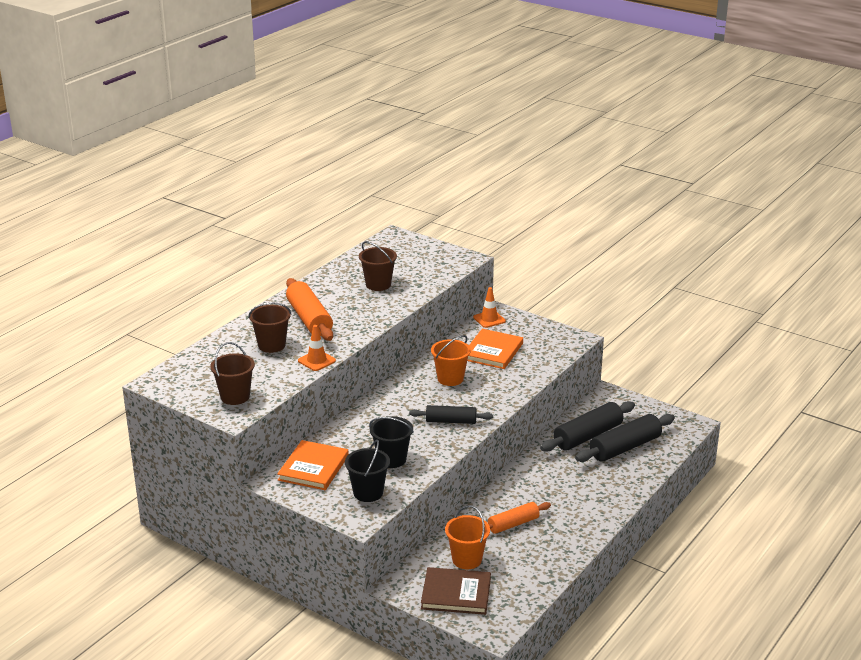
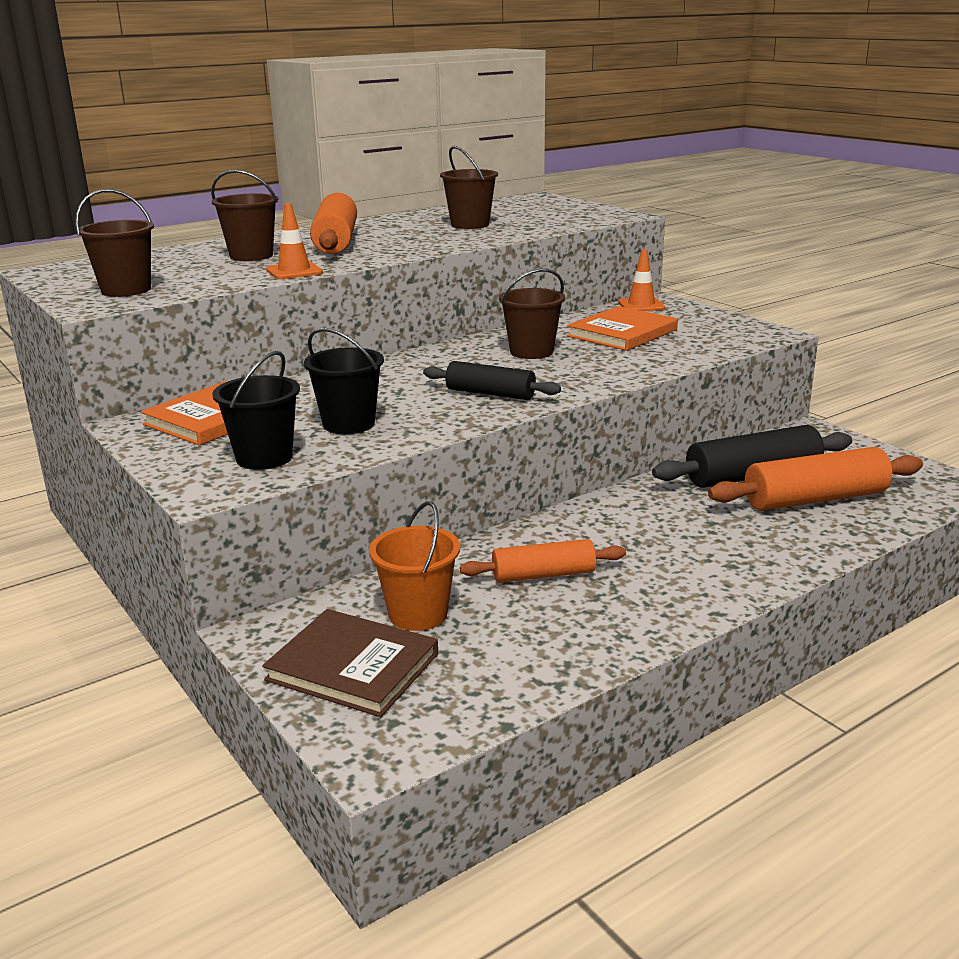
camera: 20 degrees right, 5 degrees down
orange bucket [431,335,471,386] -> brown bucket [499,269,565,359]
black rolling pin [575,414,675,462] -> orange rolling pin [708,447,923,511]

